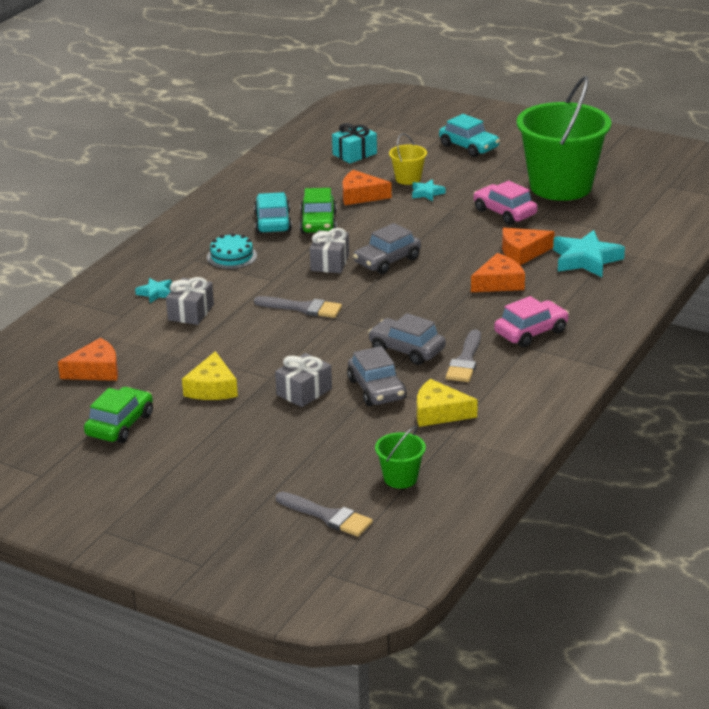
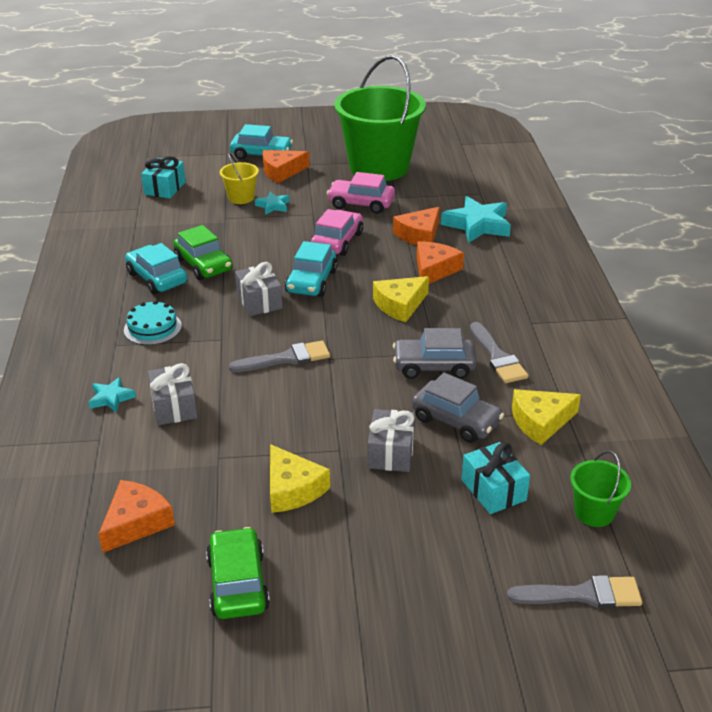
camera: 35 degrees left, 5 degrees up
orange cheese [343,170,392,205] -> orange cheese moved to [263,150,310,183]
grey car [353,223,421,274] -> turquoise car [285,241,338,297]
pink car [494,296,569,347] -> pink car moved to [310,209,363,256]
none -> yellow cheese [373,276,429,322]
none -> turquoise gift [462,442,530,514]

